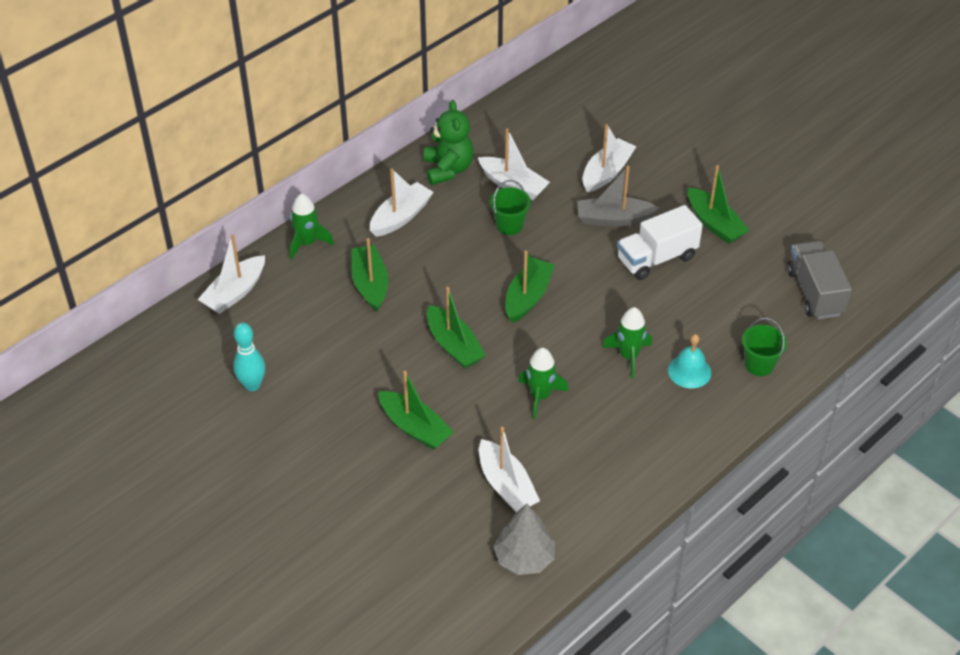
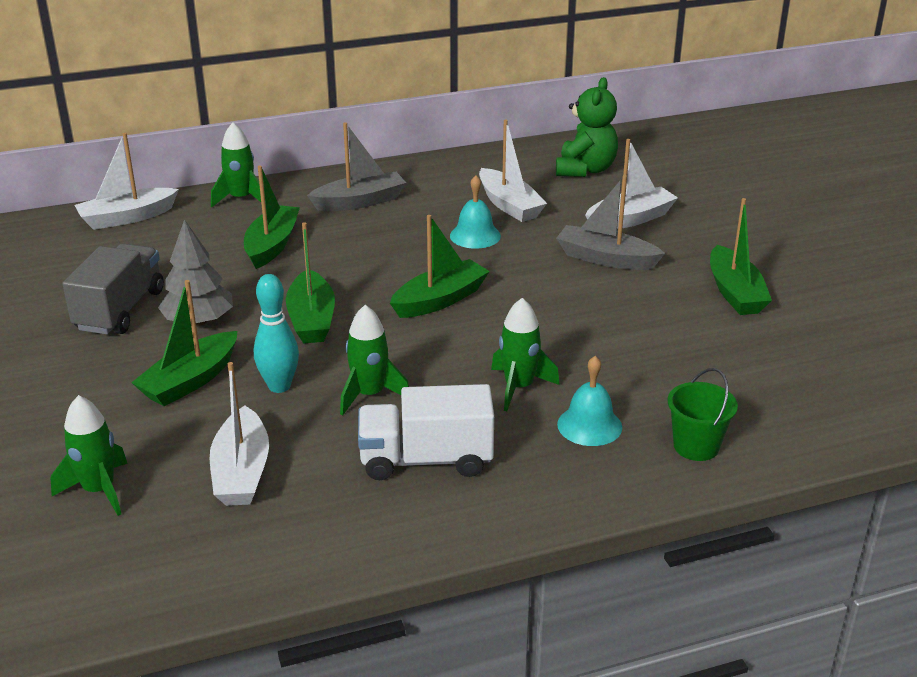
camera: 25 degrees right, 15 degrees down
turquoise bowling pin [233,323,265,391] -> turquoise bowling pin moved to [254,274,299,393]
white boat [370,169,434,237] -> grey boat [307,122,406,211]
green boat [378,371,454,450] -> green boat turned 60 degrees clockwise [131,280,237,406]
green teddy bear [424,100,473,185] -> green teddy bear moved to [556,77,618,177]
green bucket [490,180,531,235] -> turquoise bell [450,175,501,249]
grey tree [494,503,555,575] -> grey tree moved to [158,219,233,326]
white truck [617,205,703,280] -> white truck moved to [358,384,494,480]
grey truck [787,241,852,319] -> grey truck moved to [63,244,164,334]
none -> green rocket [50,395,128,516]

